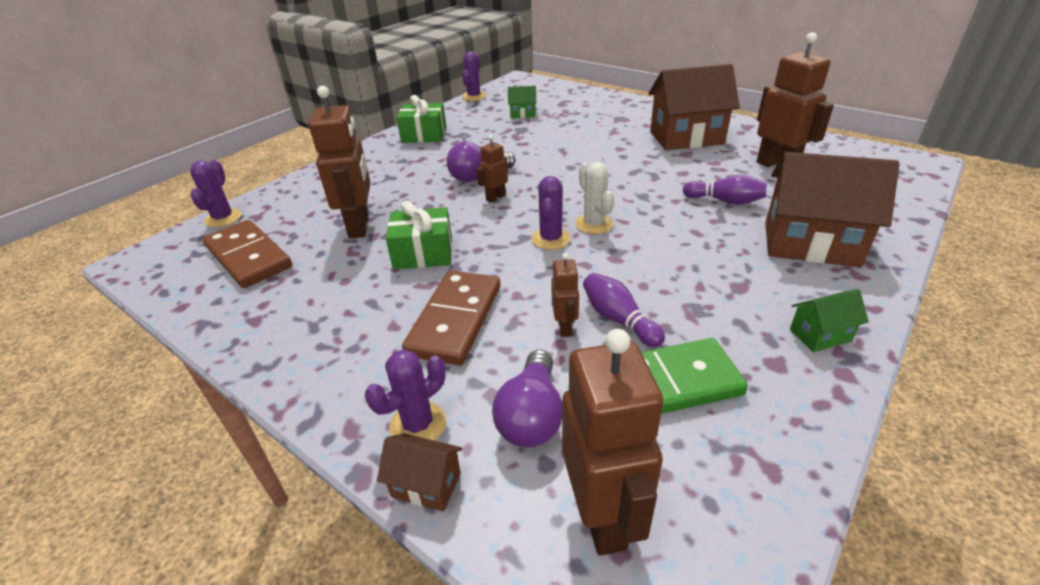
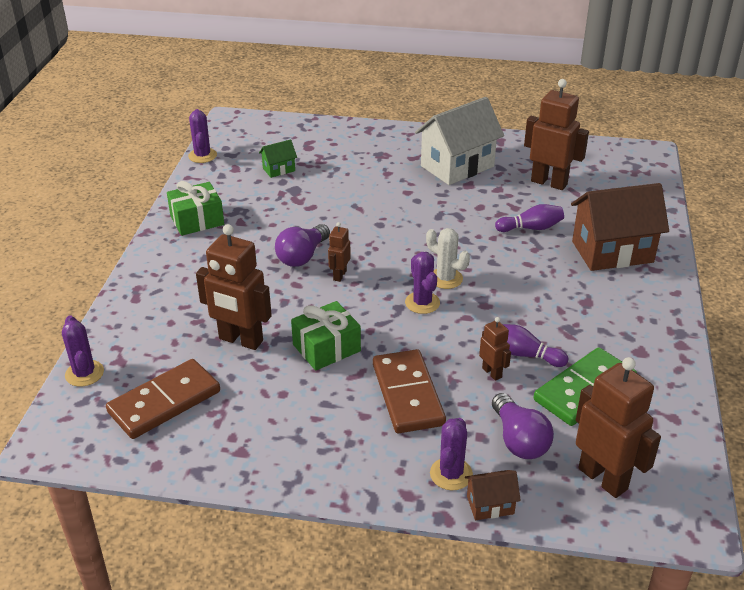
camera: 30 degrees left, 0 degrees up
brown domino [203,220,292,288] -> brown domino turned 60 degrees counterclockwise [106,359,220,439]
brown robot [309,86,370,239] -> brown robot turned 150 degrees clockwise [196,224,272,350]
brown house [648,64,740,150] -> white house [415,97,504,185]
green house [790,289,869,352] -> none

